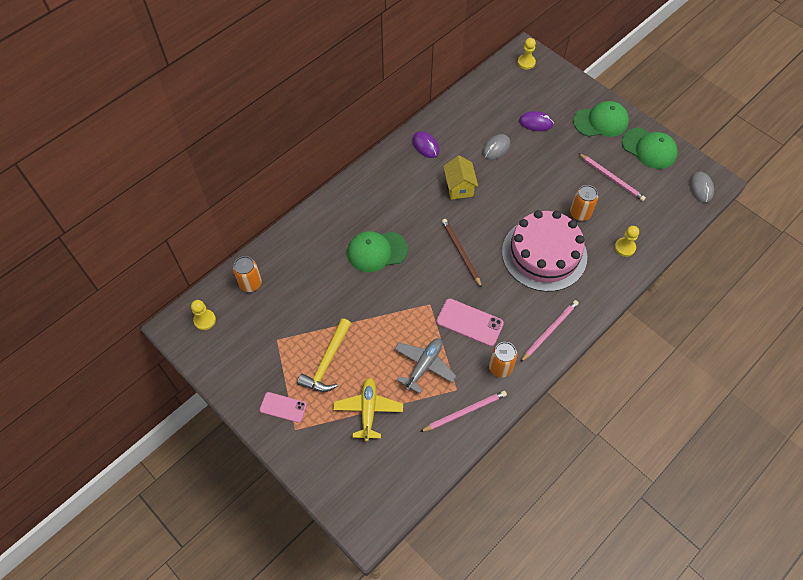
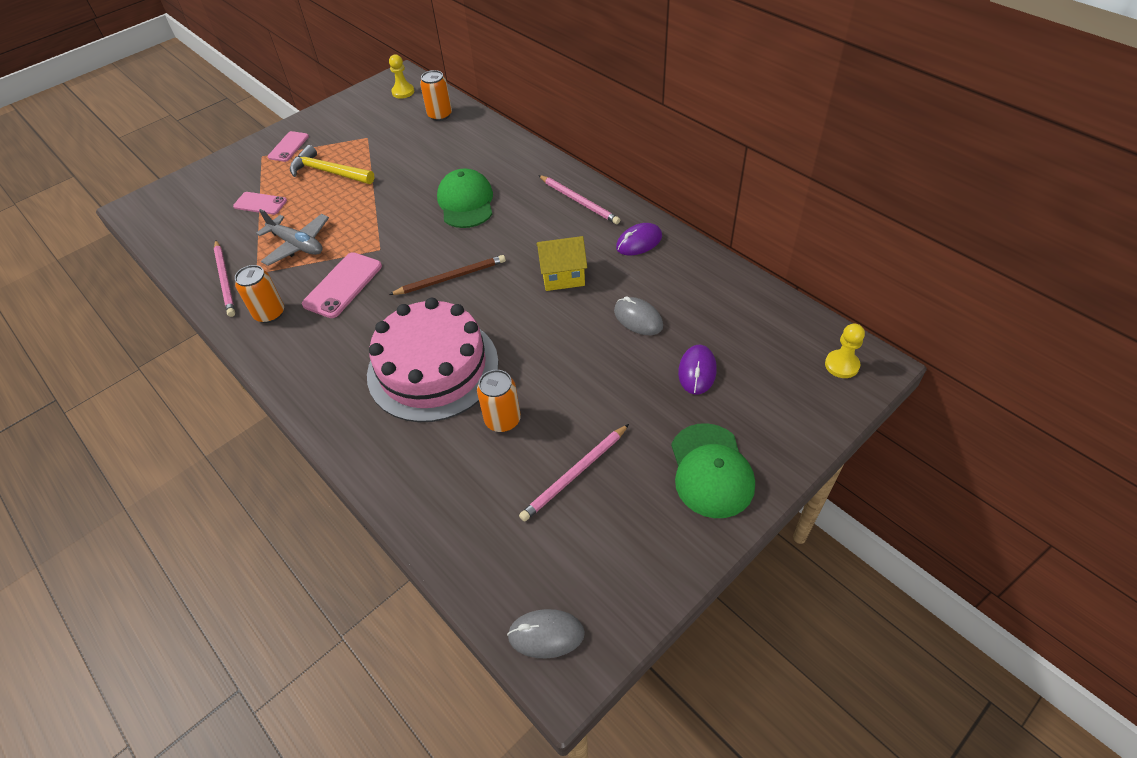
camera: 95 degrees right, 10 degrees down
yellow plane [333,378,403,442] -> pink phone [233,192,287,215]
pink pencil [520,300,579,362] -> pink pencil moved to [538,175,620,224]
yellow pawn [615,226,639,257] -> none
green cap [622,128,678,169] -> none

